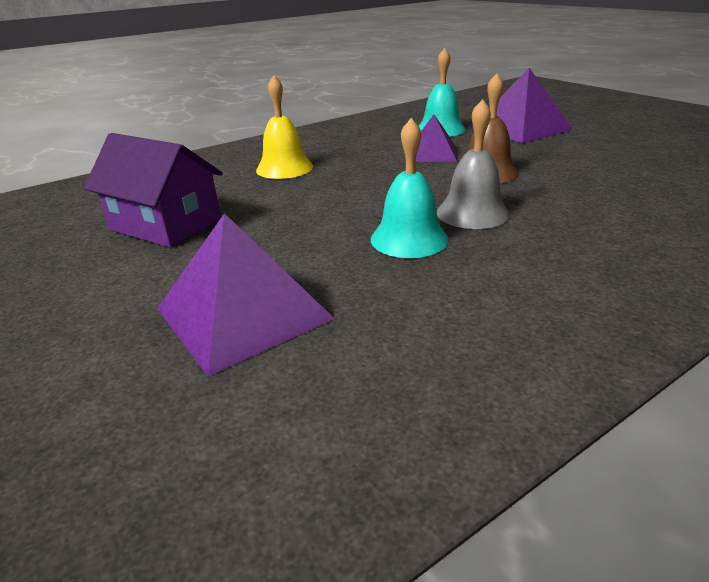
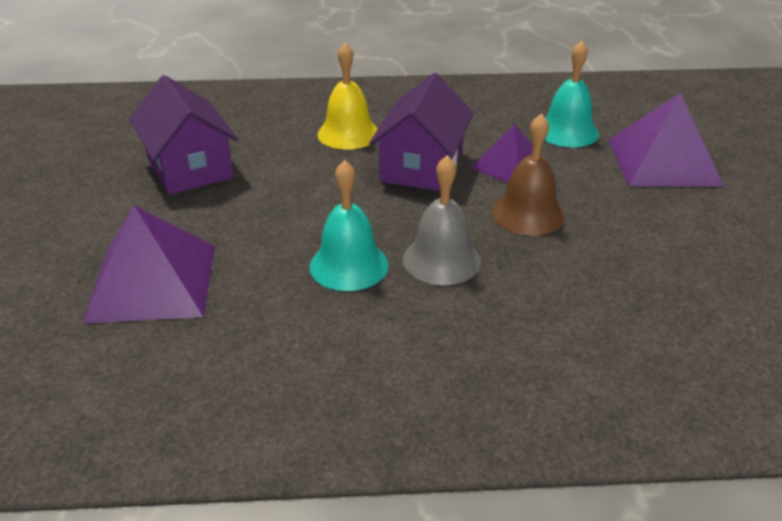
camera: 30 degrees right, 5 degrees up
none -> purple house [369,73,474,191]

